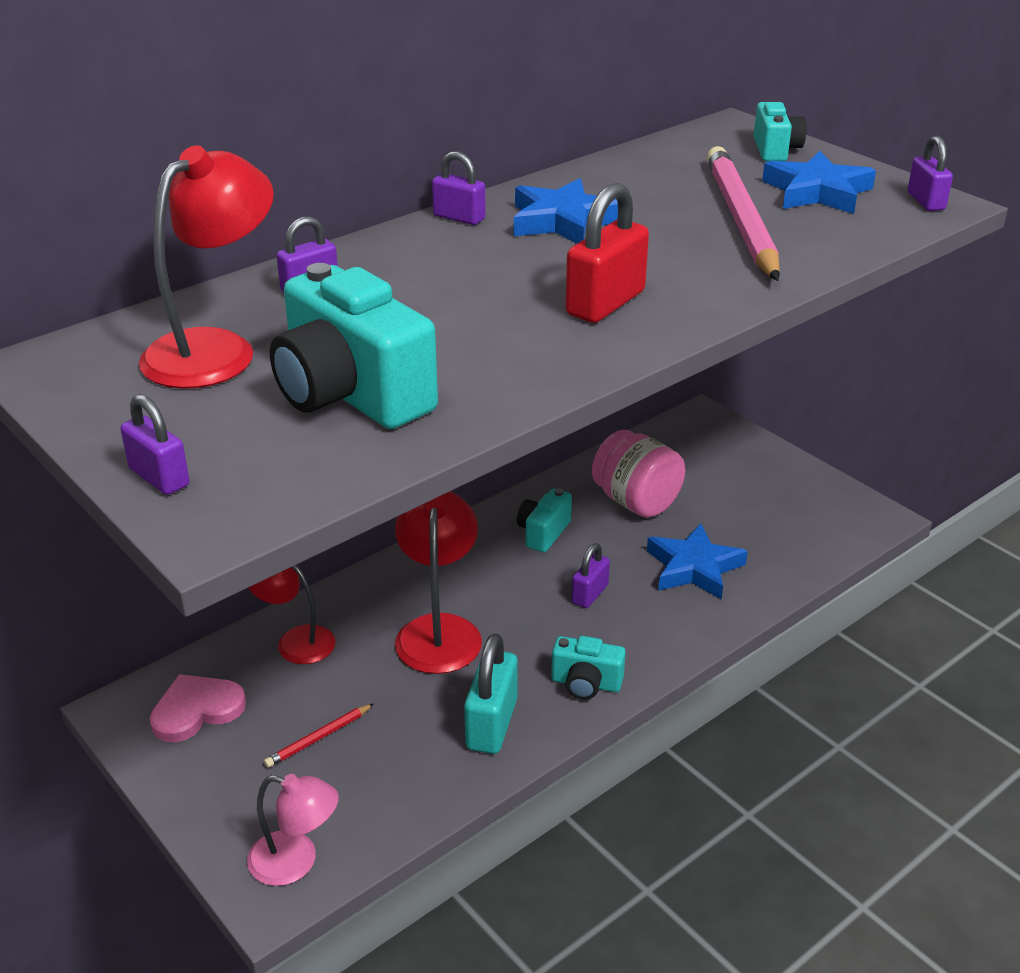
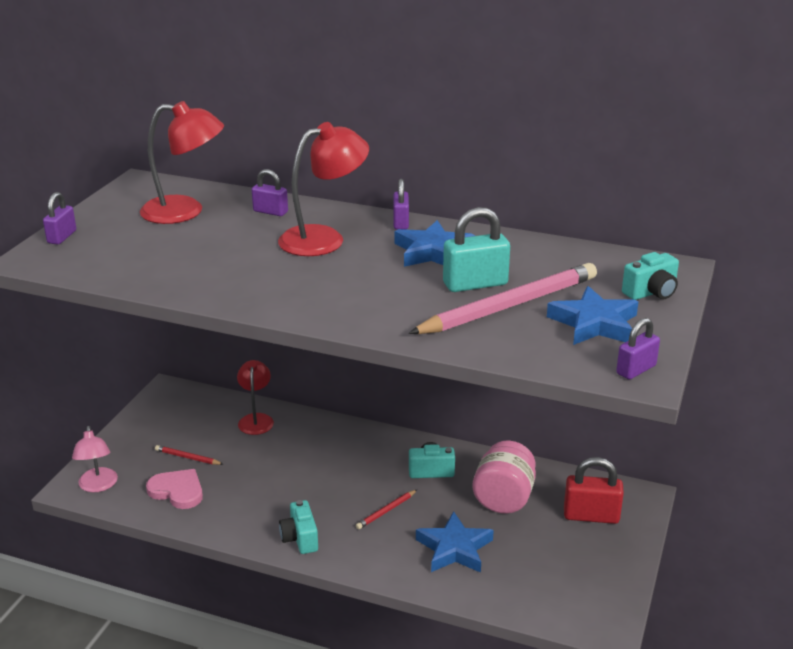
camera: 60 degrees right, 5 degrees down
pink heart [150,674,246,742] -> pink heart moved to [146,469,203,509]
turquoise camera [270,263,438,429] -> none
red lamp [395,491,482,674] -> red lamp moved to [278,122,369,256]
turquoise padlock [464,633,518,754] -> turquoise padlock moved to [443,207,510,292]
red padlock [565,183,649,323] -> red padlock moved to [564,457,624,524]
purple padlock [572,543,610,608] -> red pencil [356,490,417,529]

